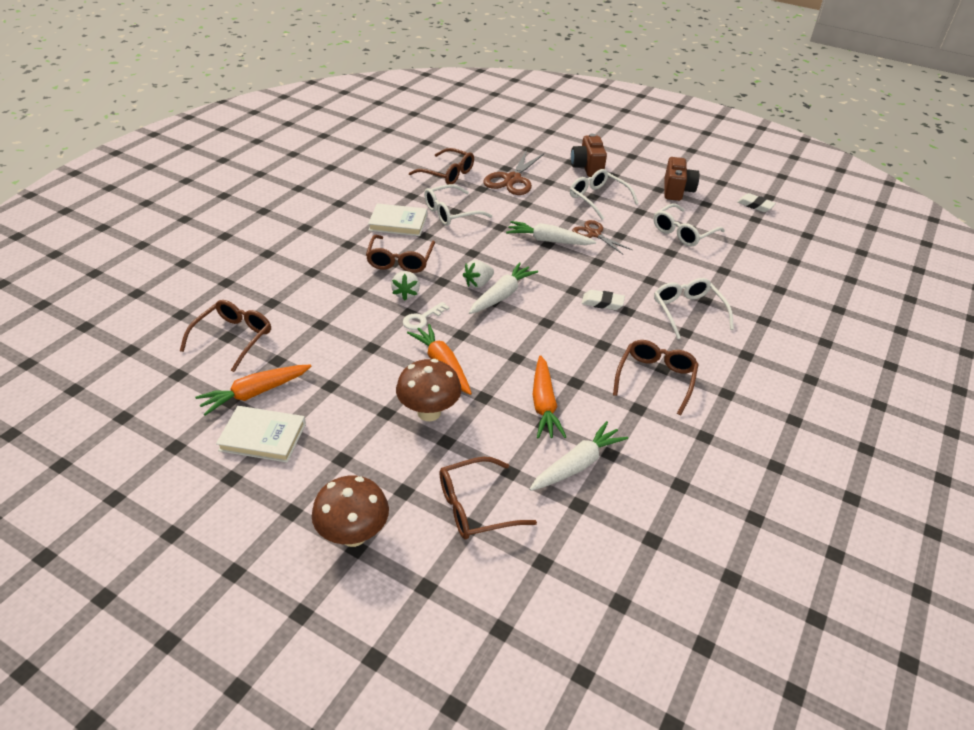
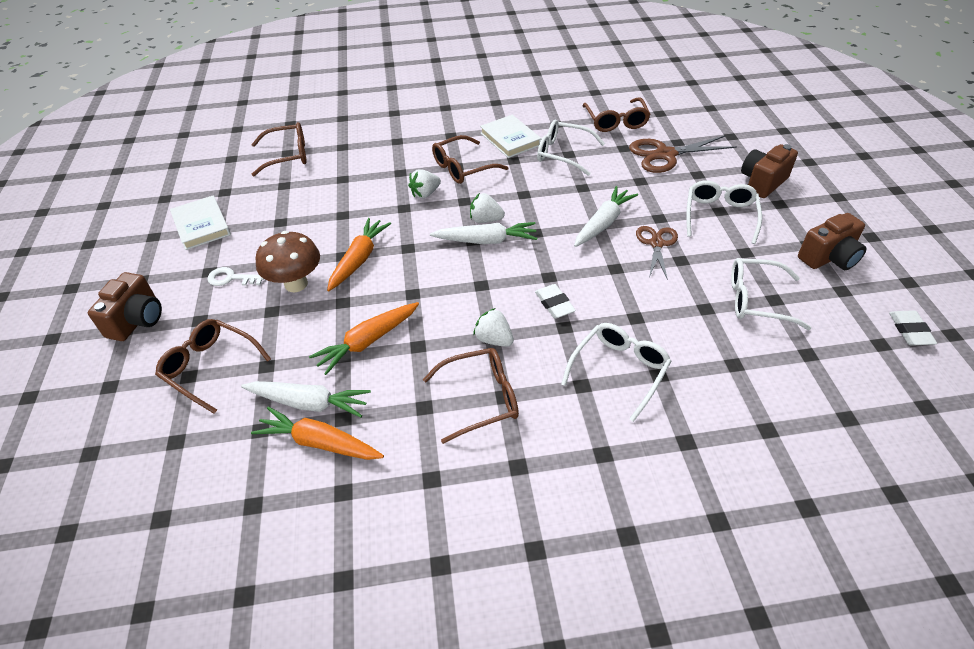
camera: 55 degrees right, 5 degrees up
orange carrot [195,364,312,416] -> orange carrot moved to [251,407,384,460]
brown mushroom [312,476,389,547] -> brown camera [88,272,162,341]
white key [403,302,449,330] -> white key moved to [207,267,264,286]
white carrot [506,221,596,245] -> white carrot turned 60 degrees clockwise [574,186,638,247]
none -> white strawberry [473,308,514,347]

